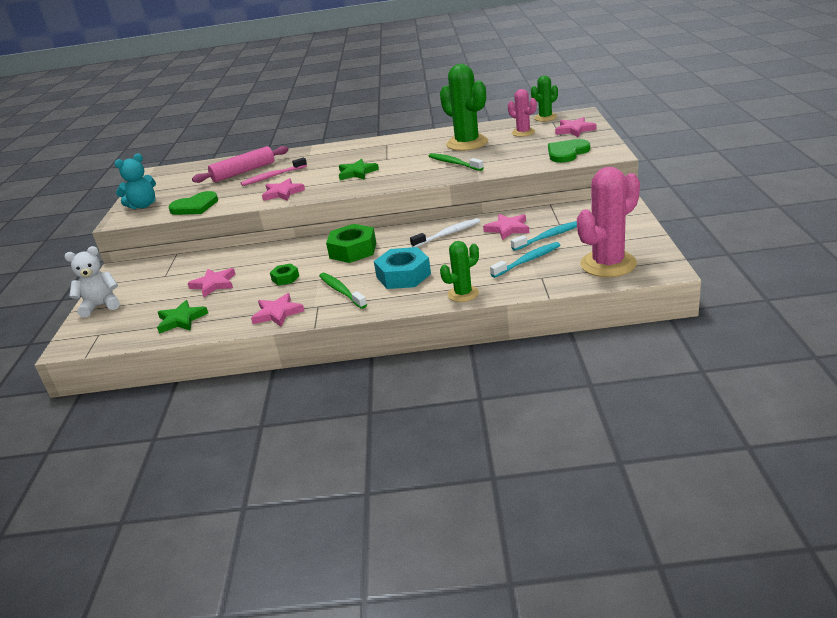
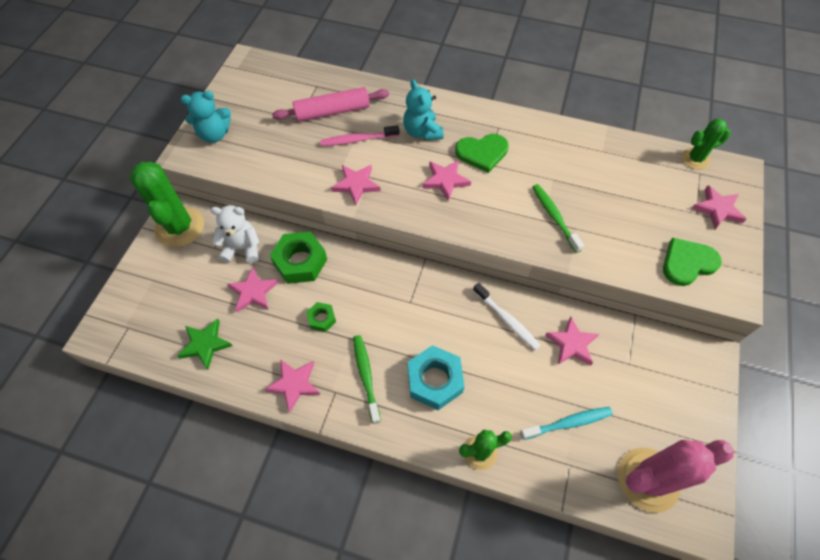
camera: 15 degrees right, 30 degrees up
white teddy bear [65,246,120,317] -> white teddy bear moved to [210,205,260,263]
green heart [168,191,218,215] -> green heart moved to [455,134,509,173]
green nut [326,224,376,263] -> green nut moved to [270,232,327,284]
green star [339,159,379,180] -> pink star [422,160,471,201]
white toothbrush [410,218,480,247] -> white toothbrush turned 60 degrees clockwise [473,283,541,351]
green cactus [440,64,488,151] -> green cactus moved to [130,162,204,247]
pink cactus [508,89,537,137] -> none
turquoise toothbrush [511,221,577,251] -> none
none -> turquoise teddy bear [403,80,443,141]

